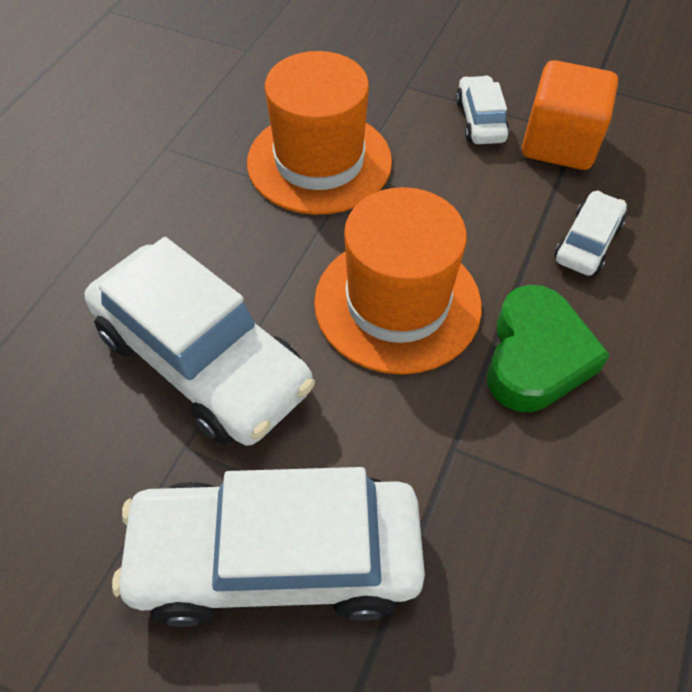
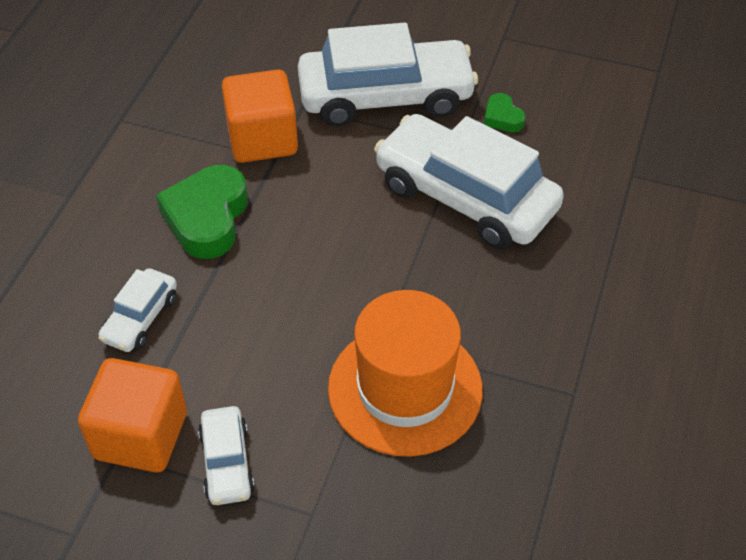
camera: 175 degrees right, 5 degrees down
orange hat [314,187,482,374] -> none
none -> orange cube [222,69,298,163]
none -> green heart [484,93,525,132]

